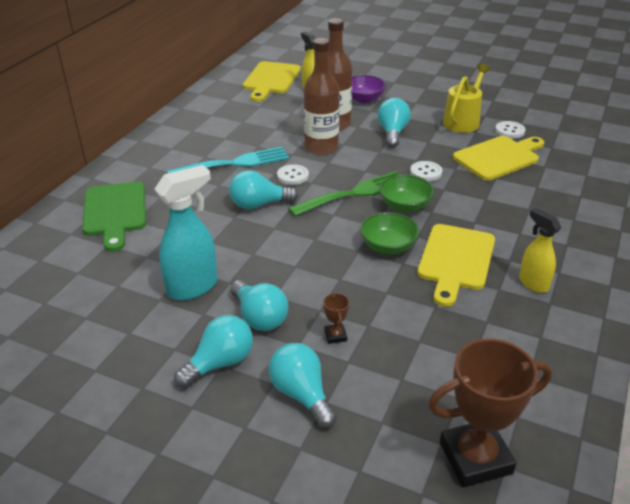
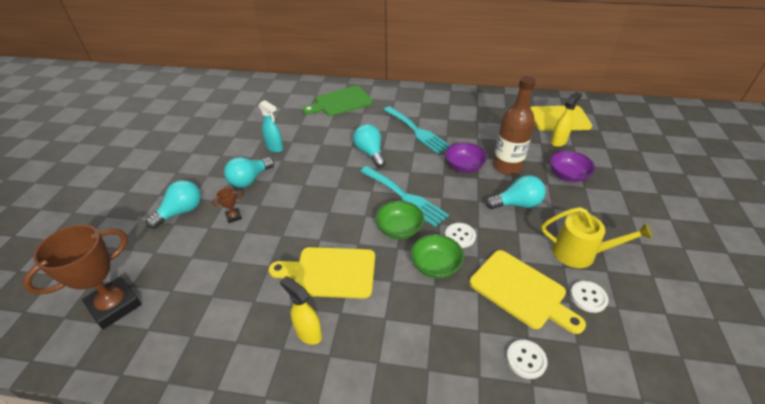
camera: 75 degrees right, 5 degrees up
turquoise spray bottle [155,165,217,300] -> turquoise spray bottle [259,100,283,153], size x0.63
turquoise light bulb [174,315,253,388] -> none
white button [277,164,309,185] -> white button moved to [506,340,547,379]
green fork [288,171,400,216] -> turquoise fork [360,166,449,227]
brown bottle [304,38,340,155] -> purple bowl [445,142,487,173]
green bowl [360,212,420,254] -> green bowl moved to [411,234,464,279]
brown trophy [428,339,552,487] -> brown trophy turned 75 degrees clockwise [22,224,141,329]
yellow spray bottle [519,208,561,293] -> yellow spray bottle turned 90 degrees counterclockwise [280,276,322,345]

